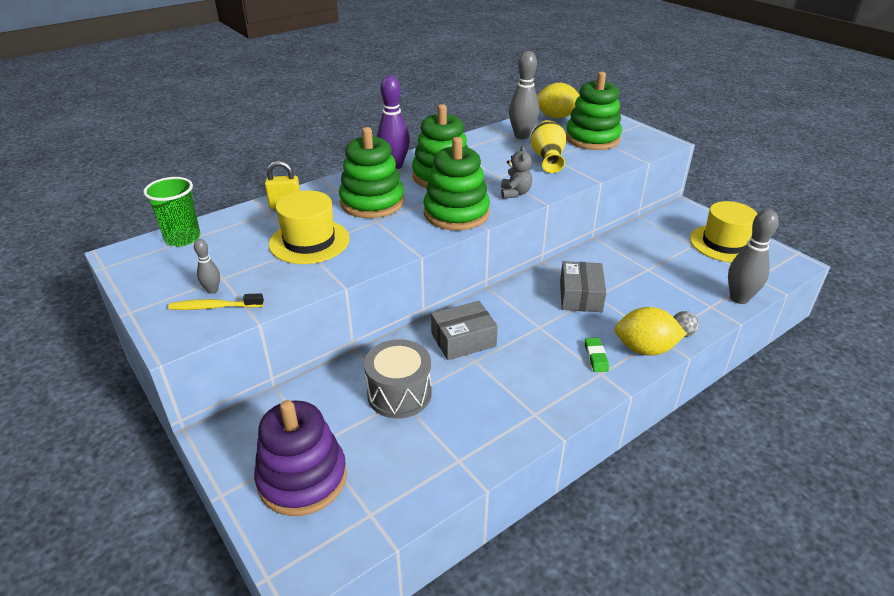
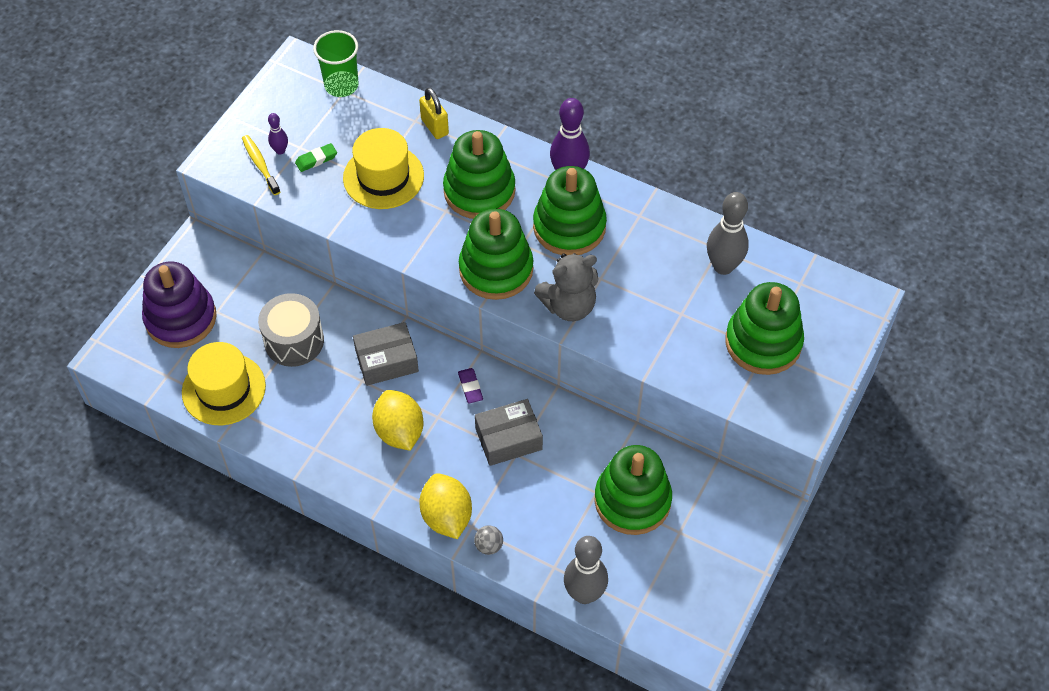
camera: 65 degrees right, 20 degrees up
grey bowling pin [194,239,220,294] -> purple bowling pin [268,113,288,155]
grey box [431,301,498,360] -> grey box turned 60 degrees counterclockwise [353,322,419,386]
grey teddy bear [501,145,532,199] -> grey teddy bear [534,253,598,321], size x1.56
yellow vase [531,120,566,173] -> none
yellow lemon [537,83,580,118] -> yellow lemon moved to [372,390,423,451]
green eraser [585,338,609,372] -> green eraser moved to [295,143,337,172]
yellow hat [690,201,757,262] -> yellow hat moved to [182,342,266,425]
none -> purple eraser [458,368,483,403]
none -> green stacking toy [594,445,672,535]

